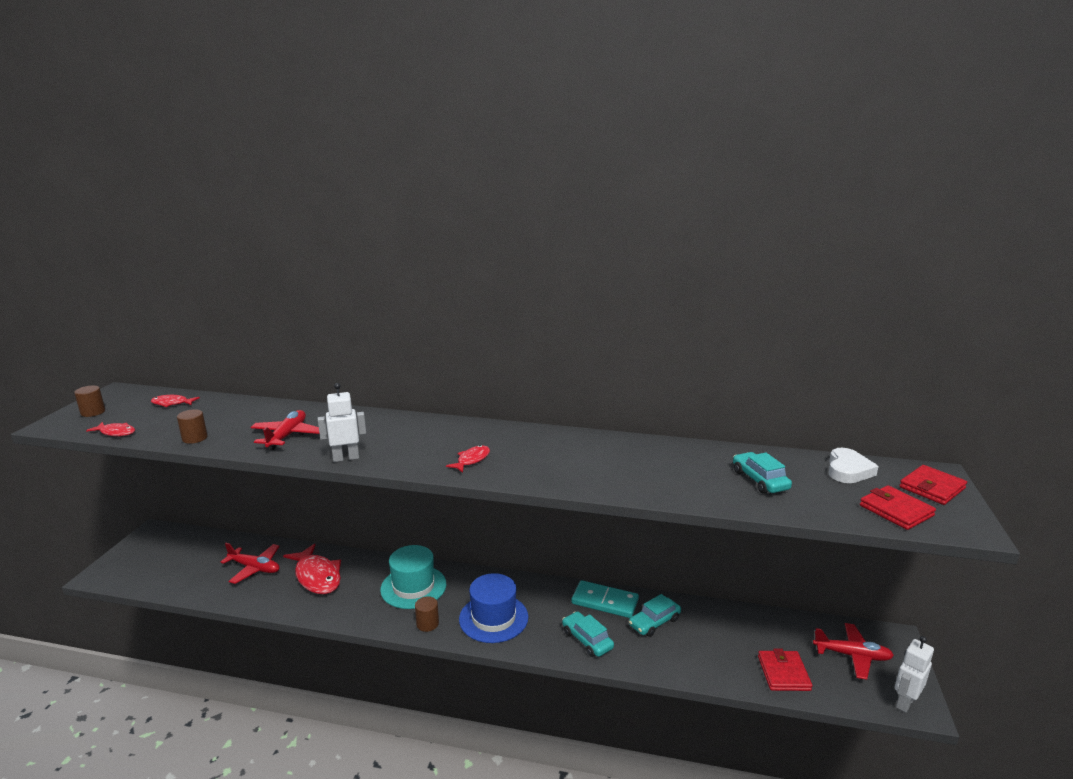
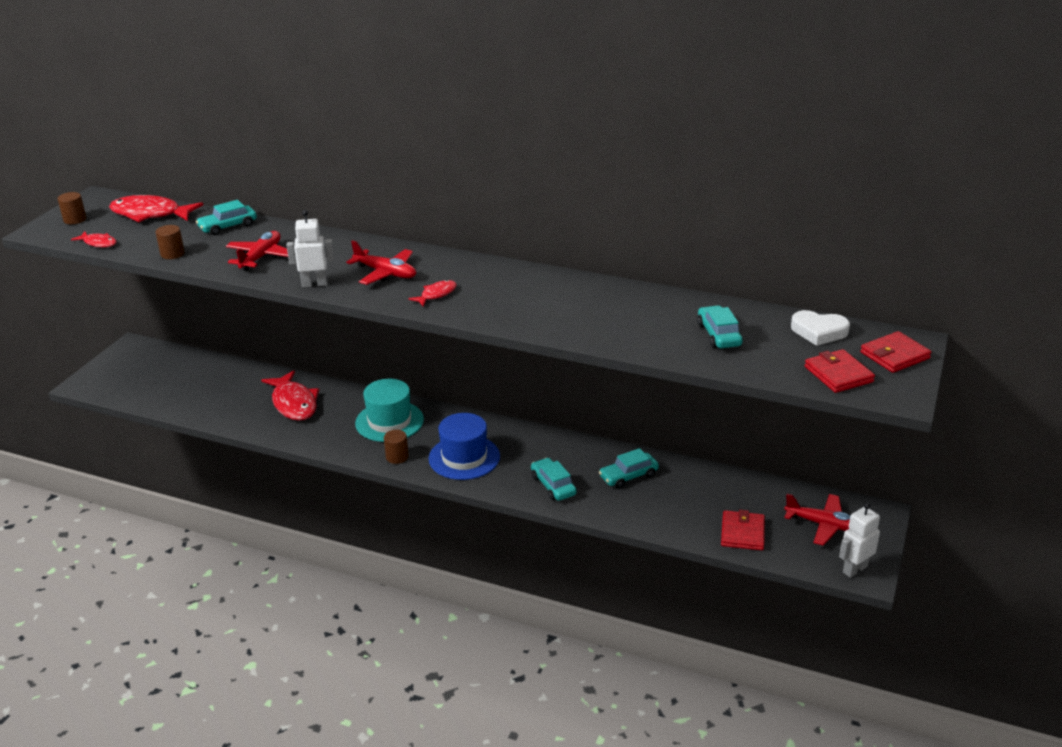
camera: 10 degrees right, 10 degrees up
red fish [151,395,200,407] -> red fish [109,195,203,222], size x1.96
red plane [221,543,280,584] -> red plane moved to [346,240,416,285]
turquoise domino [572,580,639,618] -> none
white heart [828,448,879,483] -> white heart turned 75 degrees clockwise [791,310,850,346]
none -> turquoise car [196,200,257,235]

